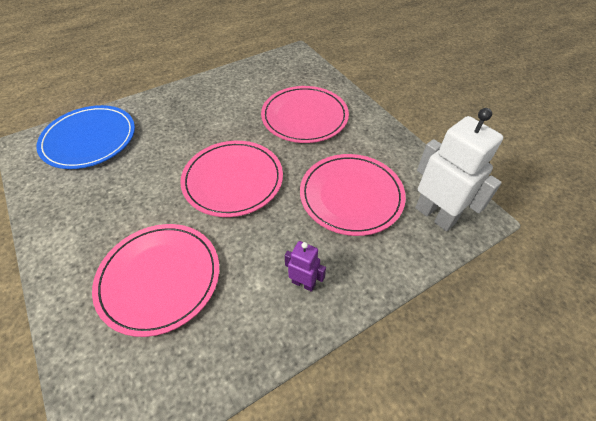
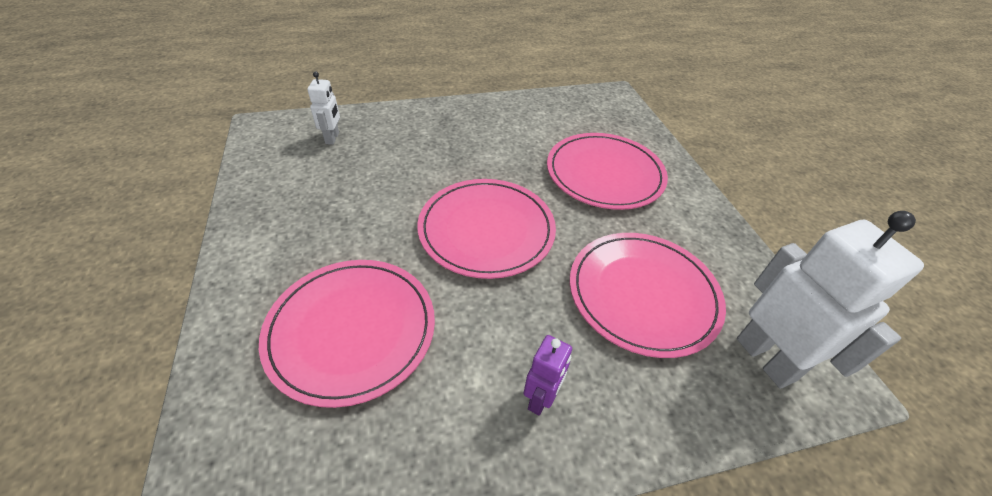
camera: 15 degrees right, 5 degrees down
blue plate [36,105,135,169] -> white robot [307,71,340,145]
purple robot [285,241,326,292] -> purple robot turned 75 degrees clockwise [524,335,572,416]

